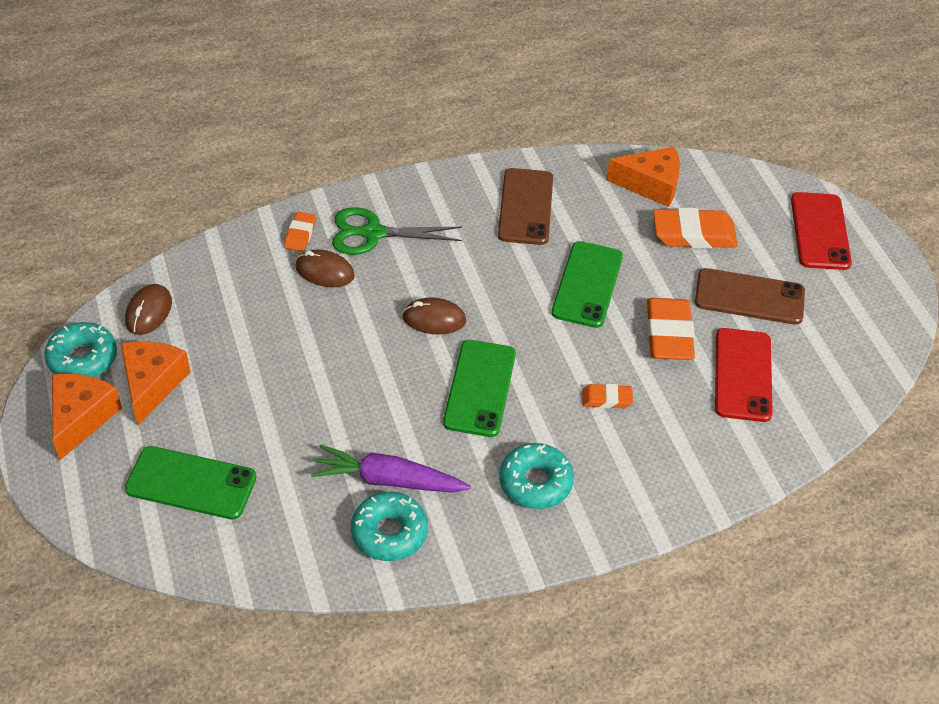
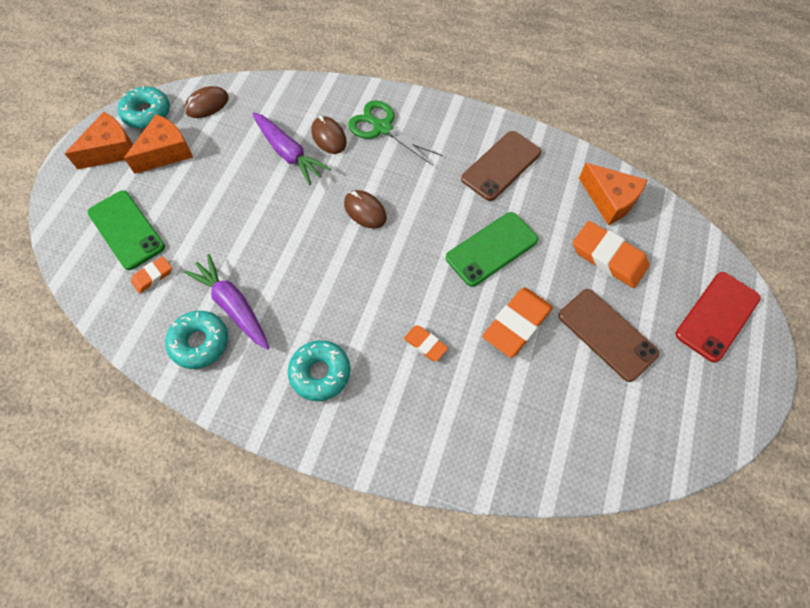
camera: 40 degrees right, 15 degrees up
orange eraser [284,212,316,252] -> orange eraser moved to [131,256,172,293]
green phone [443,340,516,437] -> none
red phone [715,328,773,422] -> none
none -> purple carrot [252,112,331,185]

